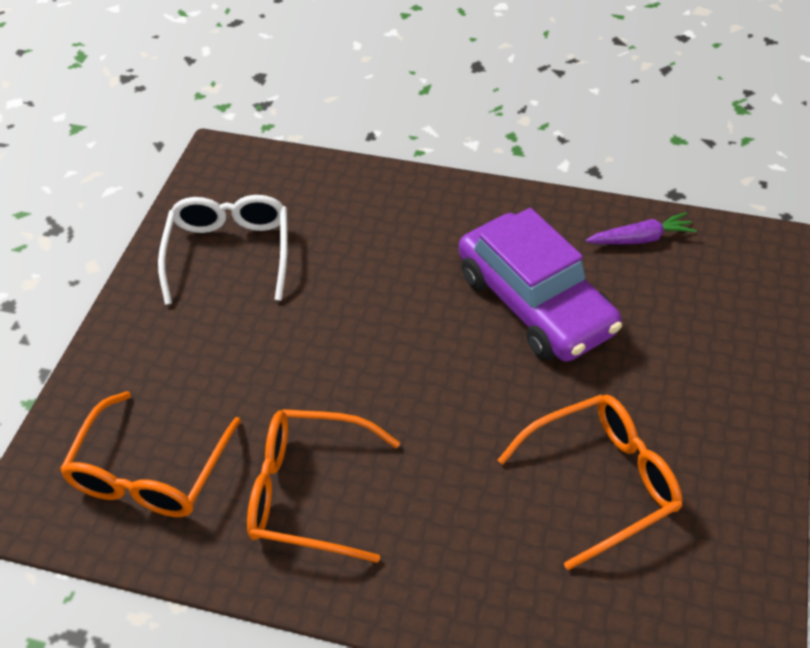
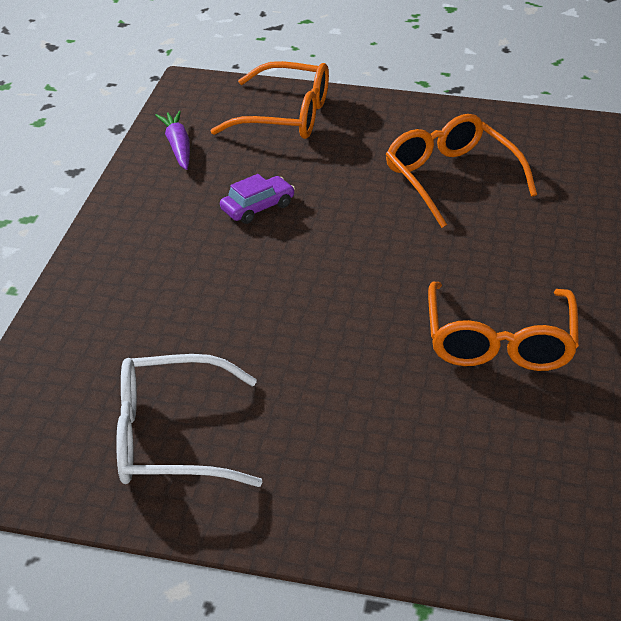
camera: 95 degrees left, 10 degrees down
orange glasses [60,391,241,517] -> orange glasses moved to [210,61,329,139]
purple car [459,208,622,362] -> purple car [220,174,295,224], size x0.42

